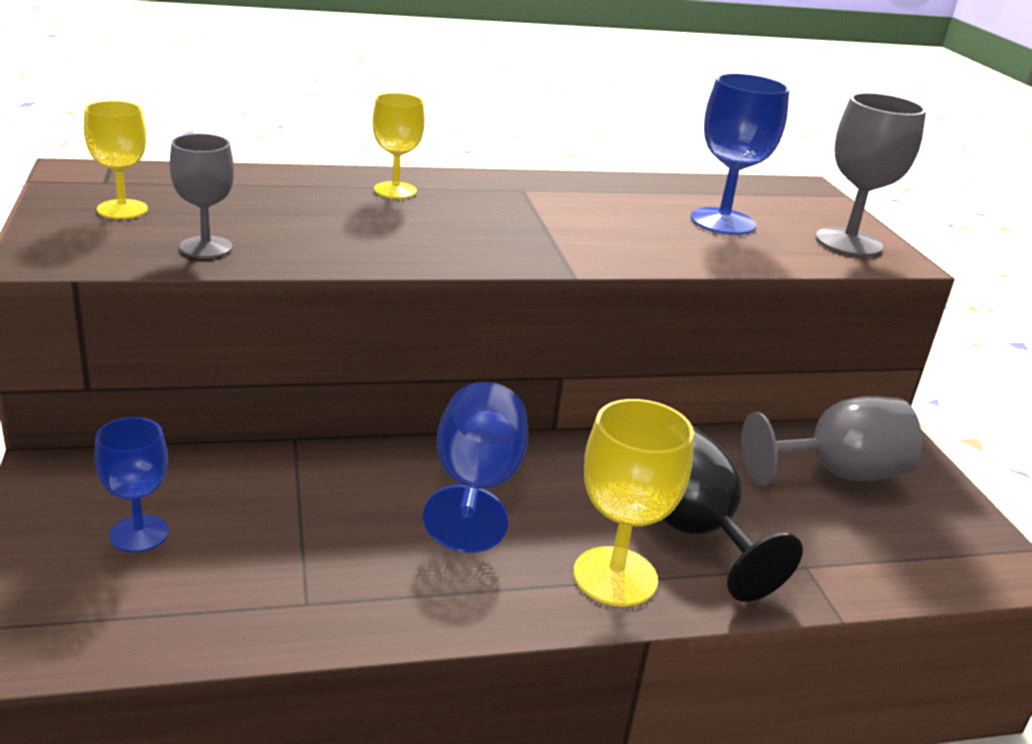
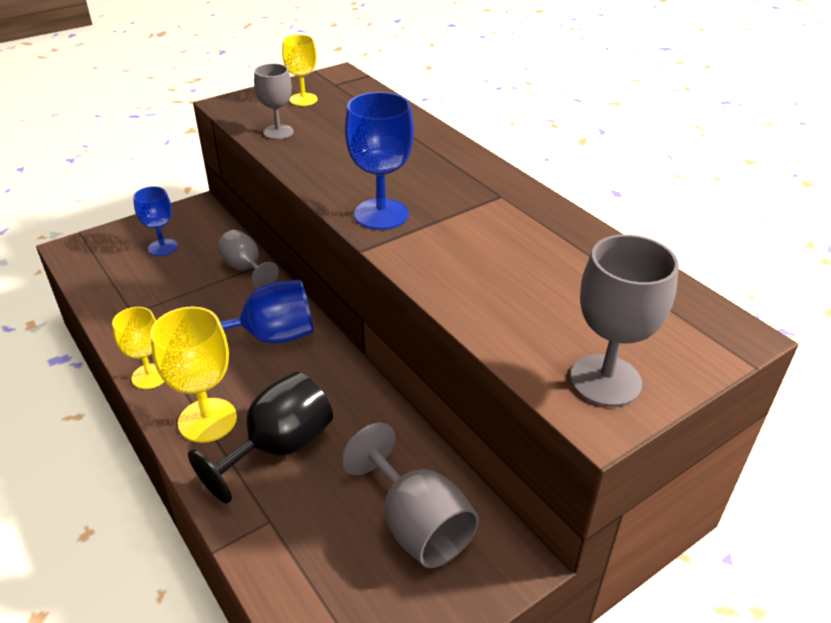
camera: 70 degrees right, 10 degrees up
yellow goblet [372,93,425,199] -> yellow goblet moved to [112,307,164,389]
blue goblet [691,73,790,235] -> blue goblet moved to [345,92,414,230]
none -> grey goblet [217,230,279,289]

